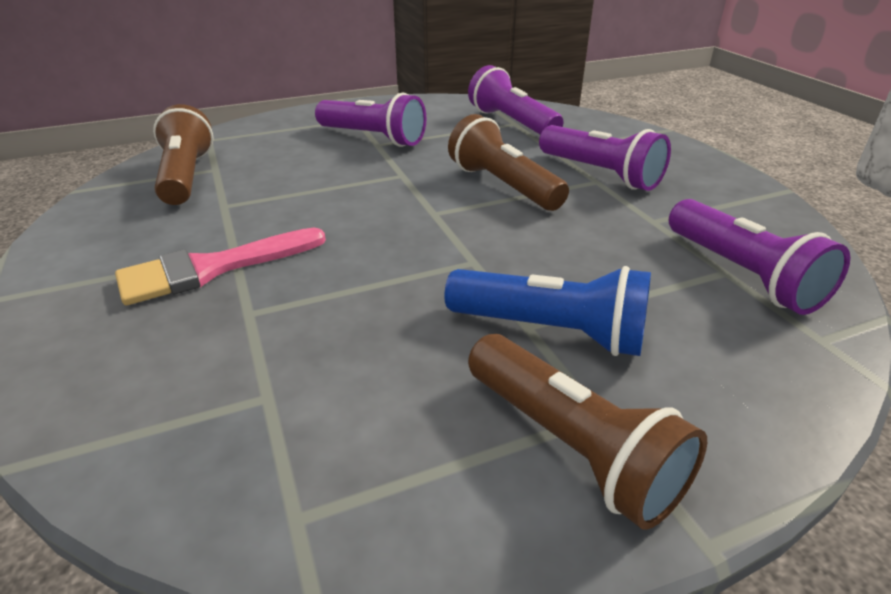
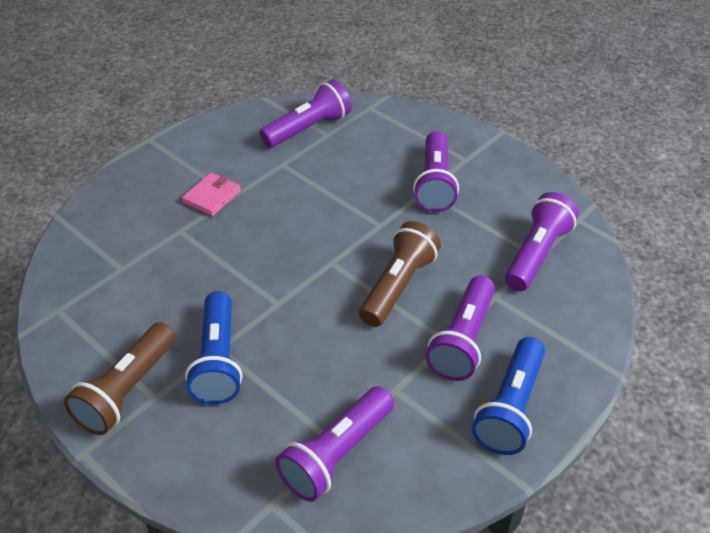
camera: 65 degrees right, 10 degrees up
pink brush [115,228,326,305] -> pink wallet [182,173,241,216]
brown flashlight [153,104,213,205] -> purple flashlight [260,79,352,148]
none -> blue flashlight [472,337,545,455]

